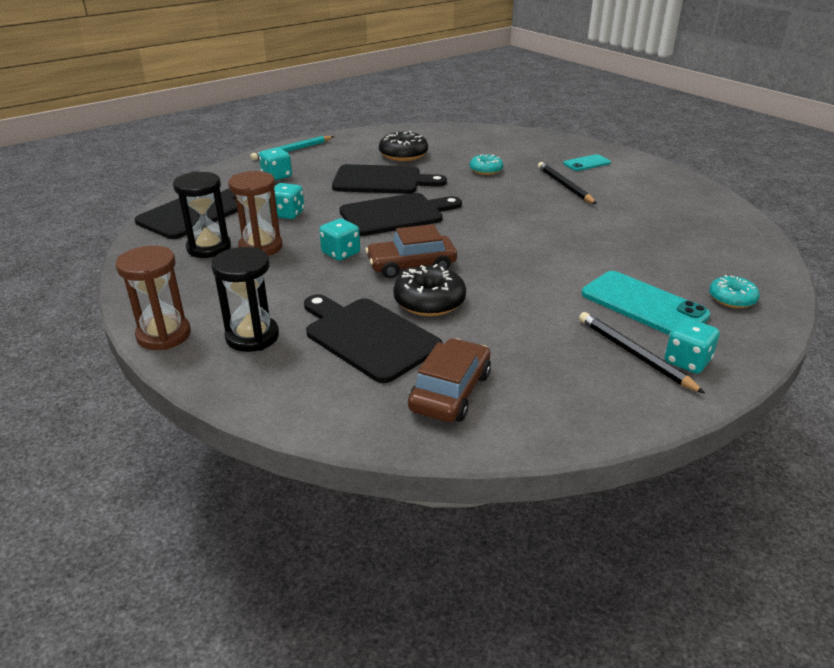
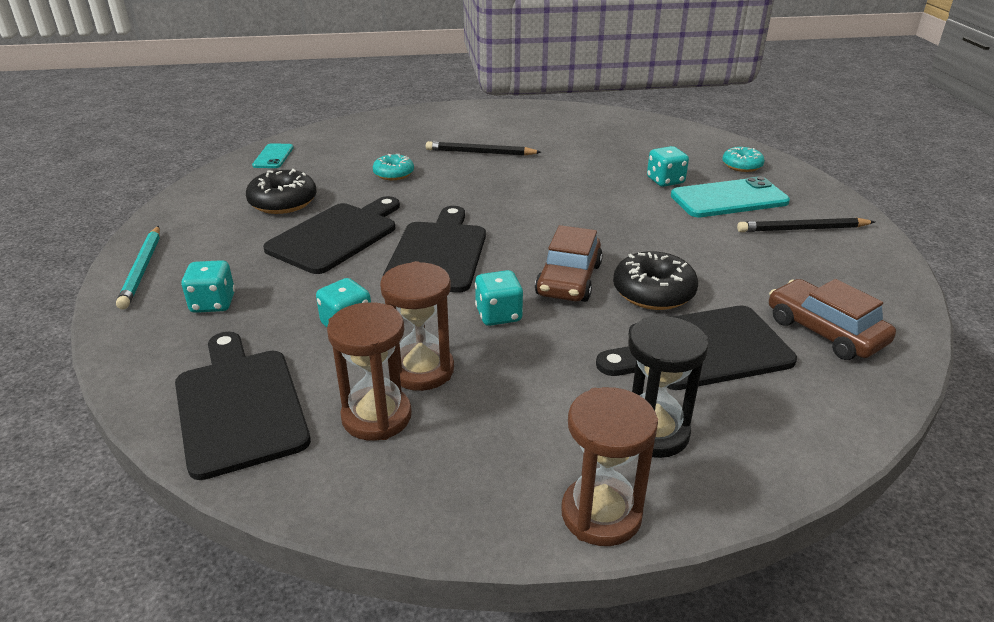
camera: 60 degrees left, 0 degrees up
black hourglass [173,172,231,258] -> brown hourglass [327,302,412,441]
turquoise phone [563,154,611,171] -> turquoise phone moved to [252,143,294,168]
turquoise dice [665,318,719,374] -> turquoise dice moved to [647,146,689,187]

